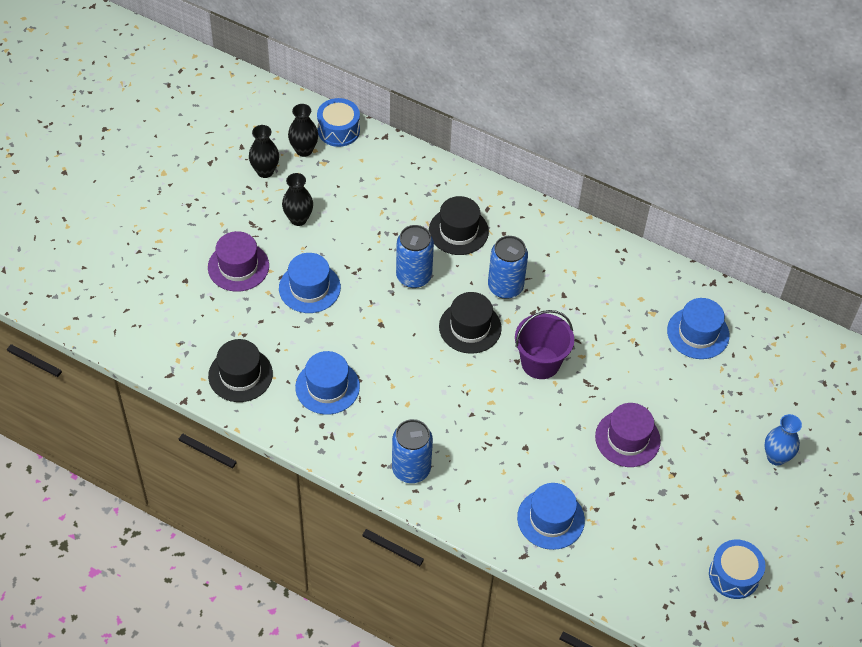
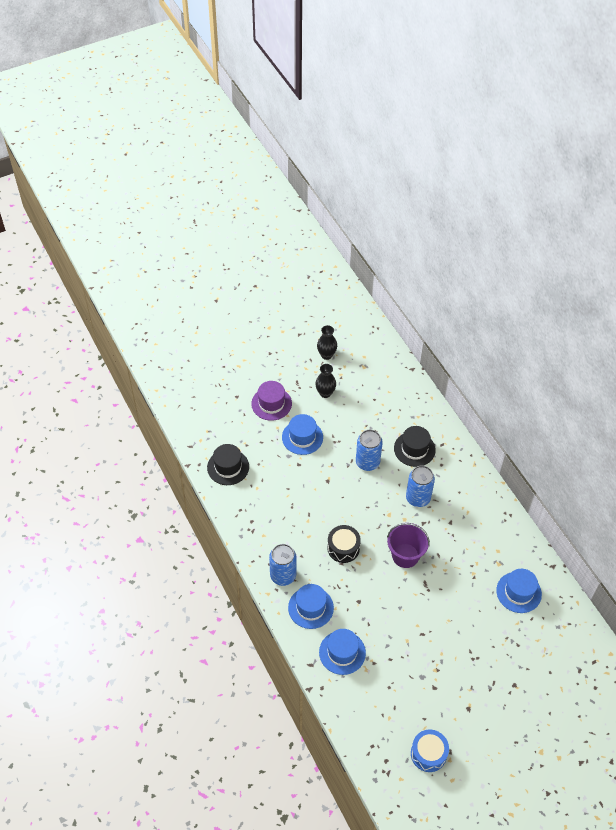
camera: 35 degrees right, 0 degrees up
black vase [288,104,318,157] -> none
blue hat [295,351,360,415] -> blue hat moved to [288,584,334,629]
blue drum [317,98,360,147] -> none
black hat [439,292,502,354] -> none
purple hat [595,403,661,467] -> none
blue vase [764,414,802,466] -> none
none -> black drum [327,525,361,563]

